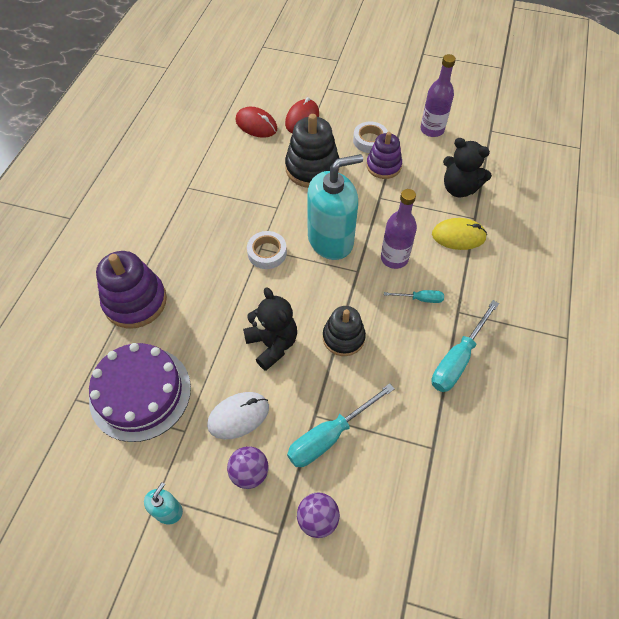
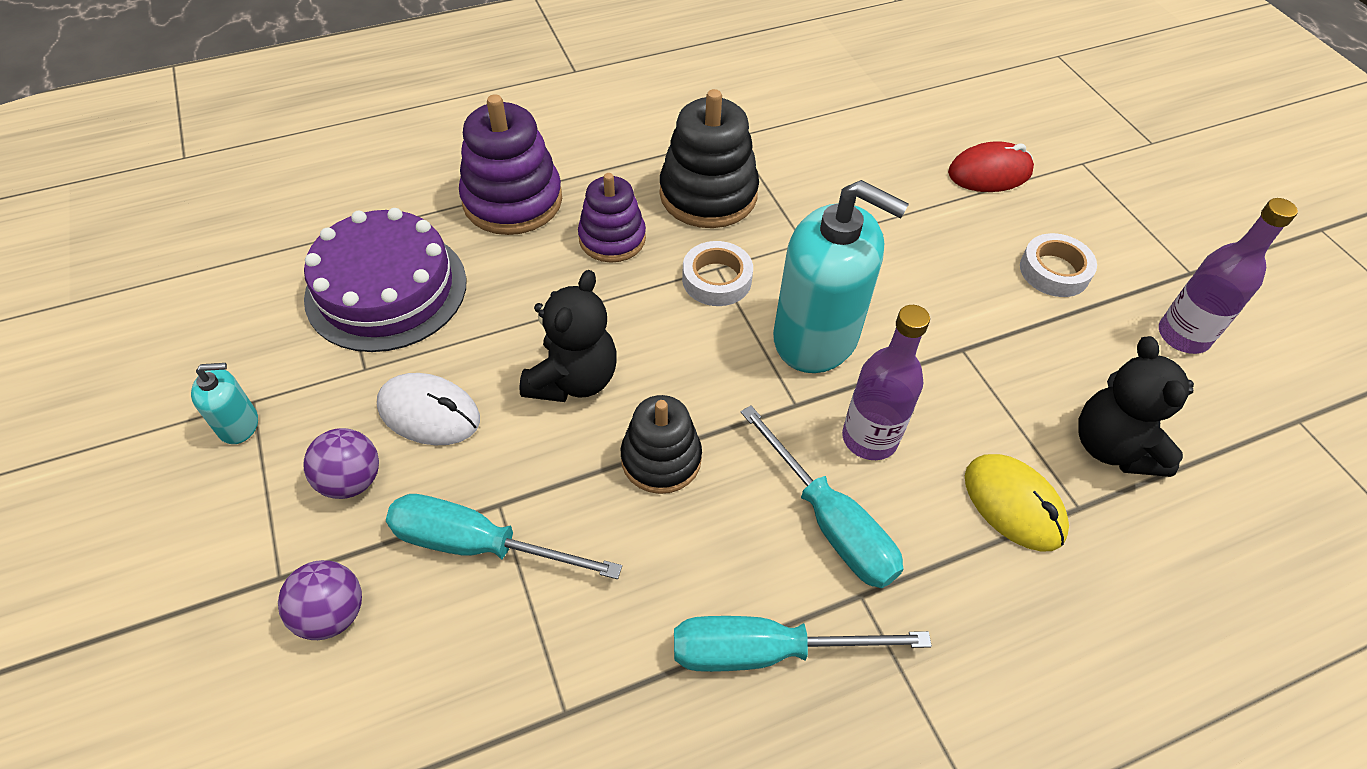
camera: 50 degrees right, 5 degrees down
red mouse [236,107,277,138] -> none
black stacking toy [285,114,339,188] -> black stacking toy moved to [660,89,759,228]
purple stacking toy [366,132,402,179] -> purple stacking toy moved to [578,173,646,263]
turquoise screwdriver [384,290,444,303] -> turquoise screwdriver [741,405,903,588], size x1.89

